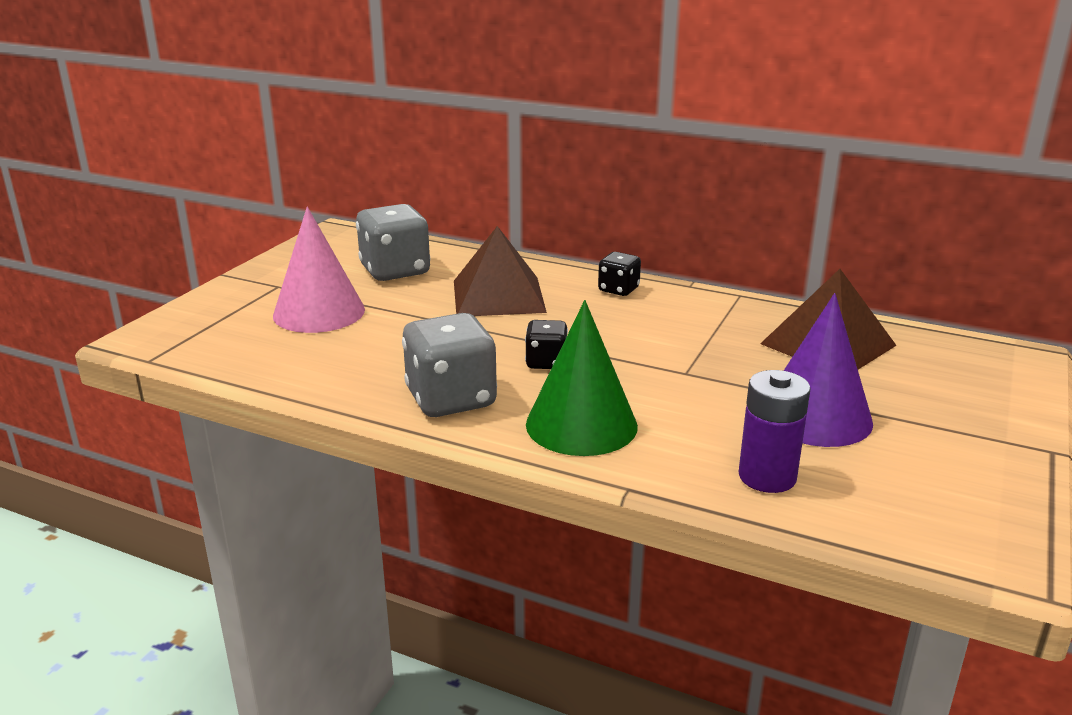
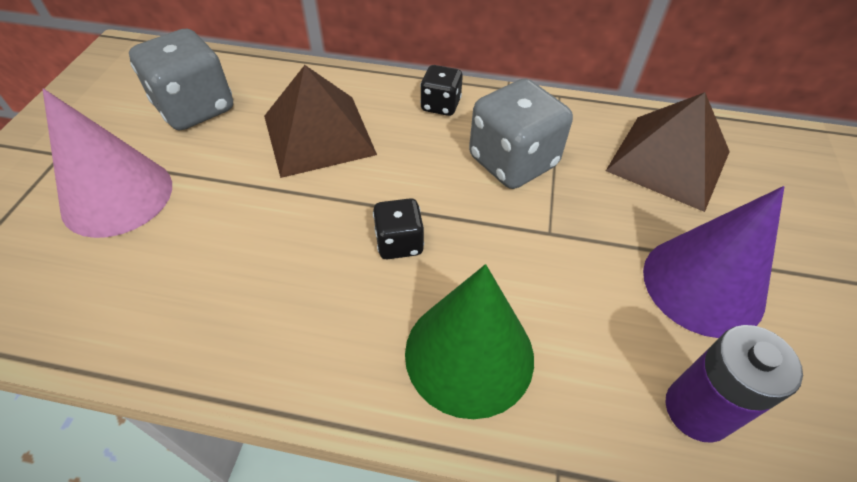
camera: 15 degrees left, 25 degrees up
grey dice [402,313,497,417] -> grey dice moved to [469,79,573,189]

